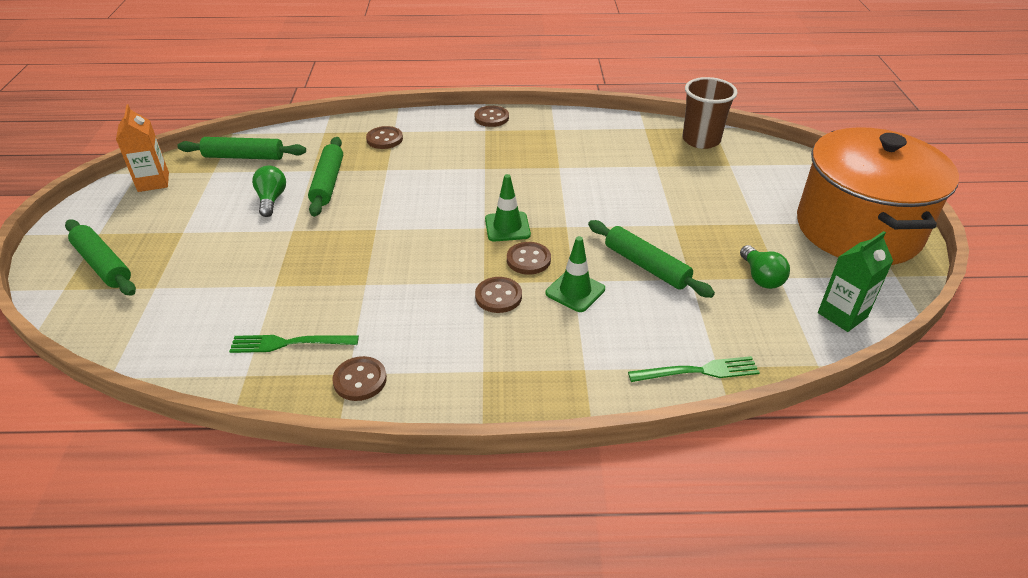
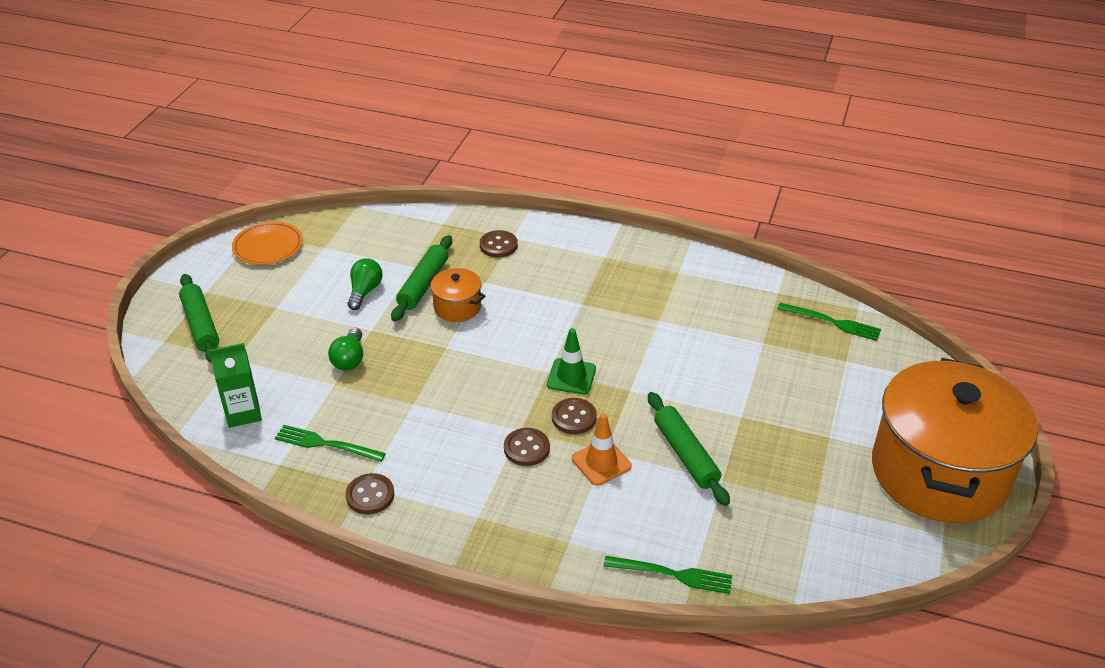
camera: 20 degrees right, 0 degrees up
orange carton [116,104,169,192] -> orange plate [232,221,303,265]
green rolling pin [177,137,306,160] -> none
brown button [475,106,509,127] -> none
green traffic cone [546,236,605,312] -> orange traffic cone [572,413,632,486]
brown cup [682,77,738,149] -> green fork [777,303,881,341]
green light bulb [740,245,790,289] -> green light bulb moved to [328,328,363,371]
green carton [818,231,893,332] -> green carton moved to [209,343,262,428]
none -> orange pot [427,268,486,322]

